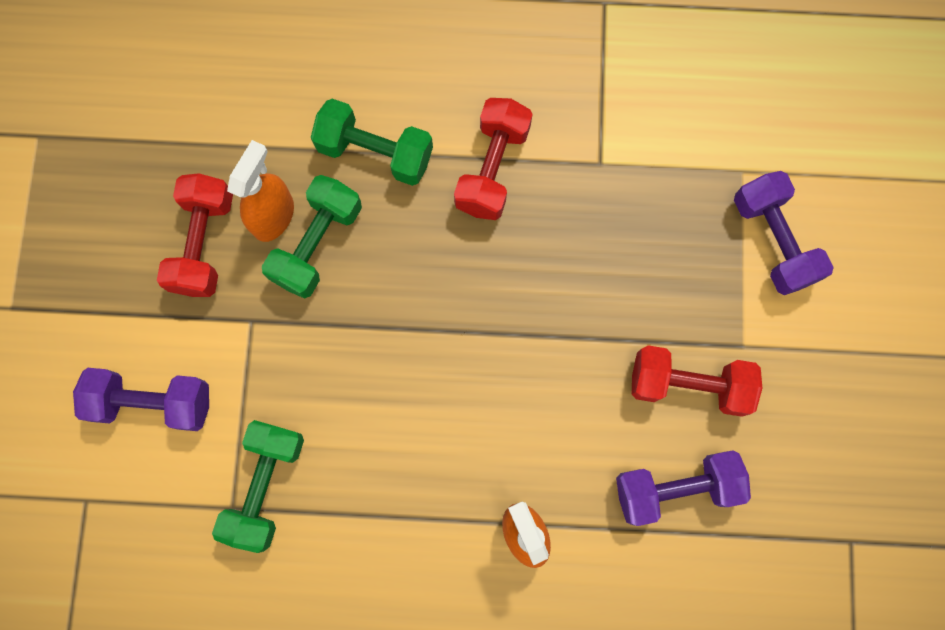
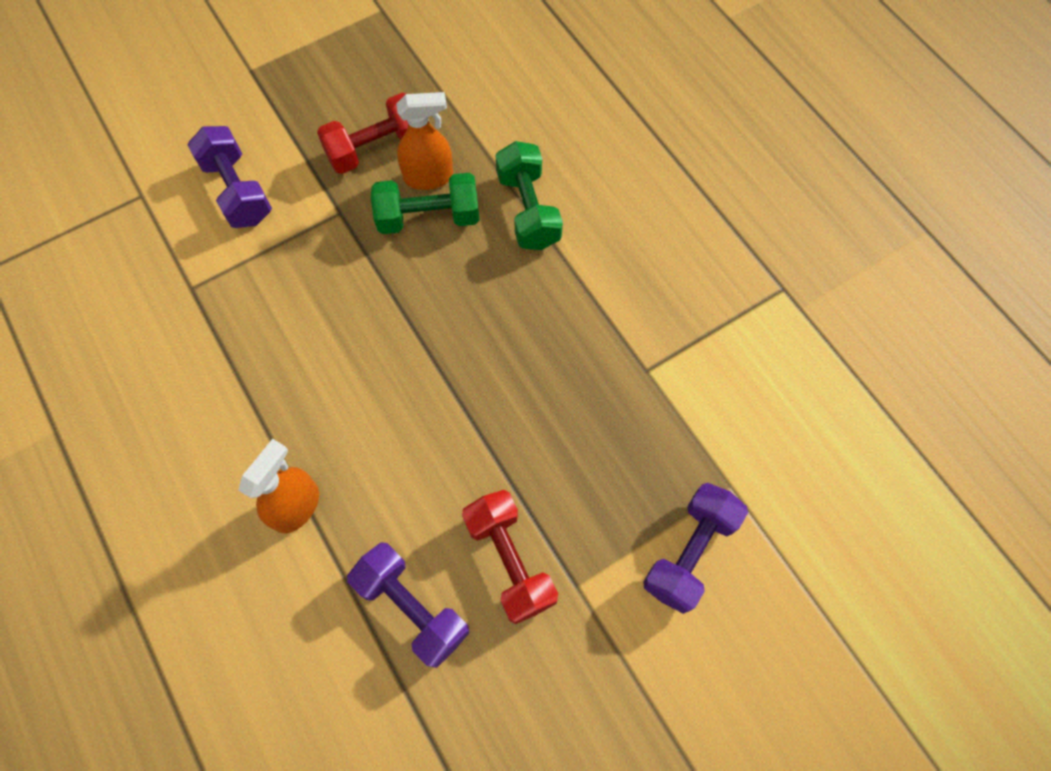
camera: 55 degrees right, 10 degrees down
green dumbbell [212,420,304,553] -> none
red dumbbell [454,98,533,220] -> none

